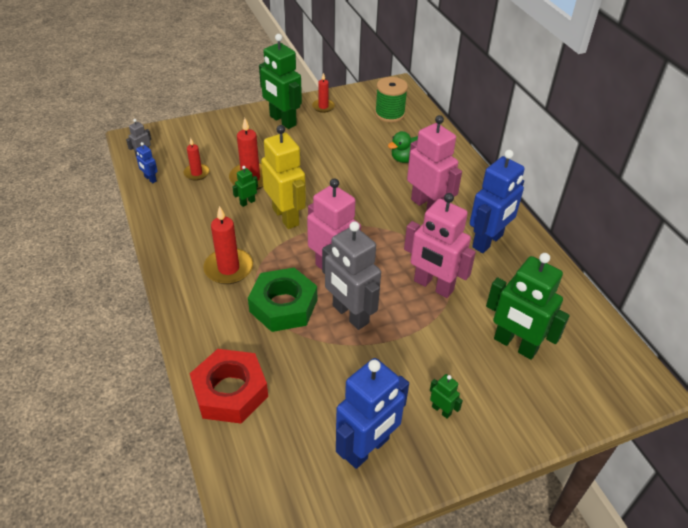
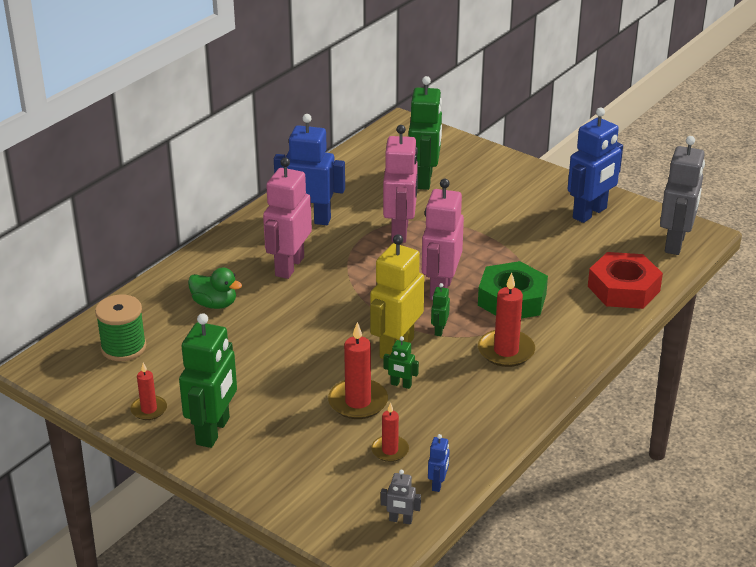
camera: 120 degrees left, 10 degrees down
grey robot [322,221,381,330] -> grey robot moved to [660,136,705,255]
blue robot [336,358,409,469] -> blue robot turned 120 degrees clockwise [568,107,623,223]
green robot [430,374,463,419] -> green robot moved to [431,283,450,336]

